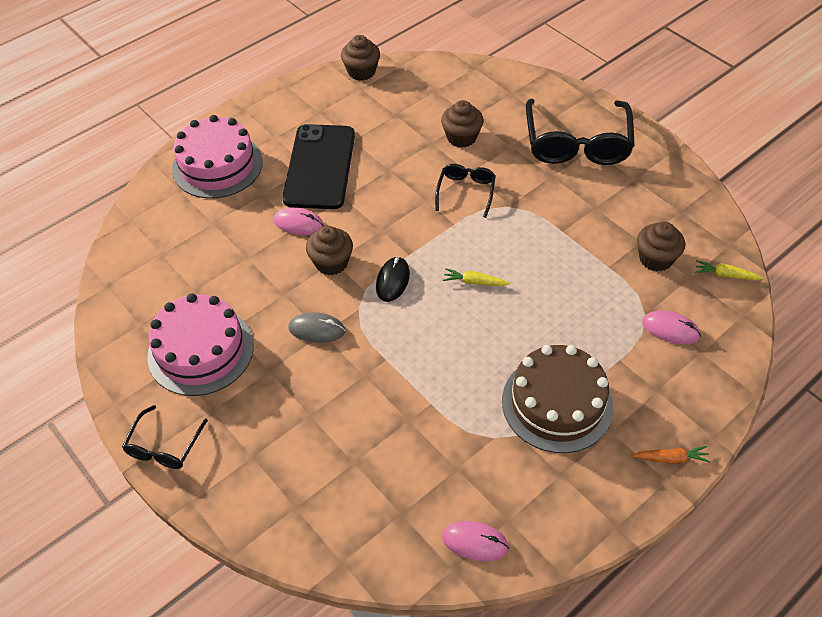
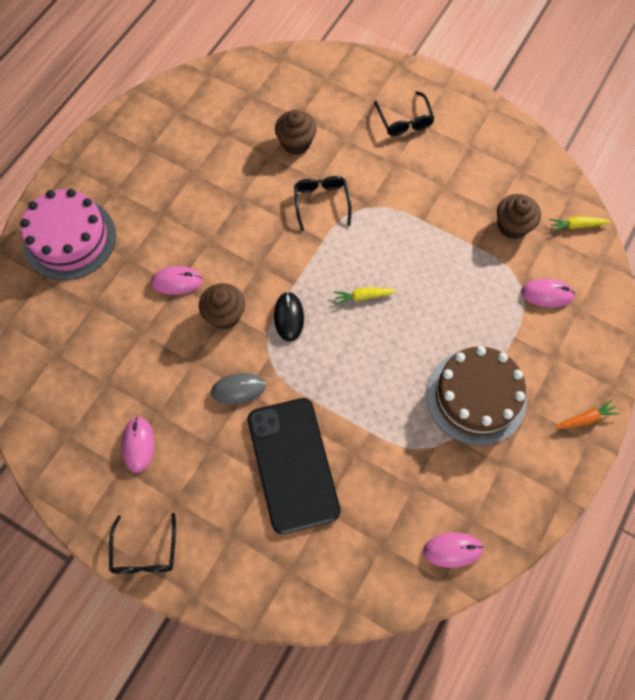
camera: 20 degrees left, 15 degrees up
pink cake [147,293,254,396] -> pink mouse [121,416,154,473]
black phone [282,124,355,209] -> black phone moved to [248,398,341,534]
brown cupcake [341,35,380,81] -> none
black glasses [526,99,635,165] -> black glasses [374,91,435,136], size x0.51

